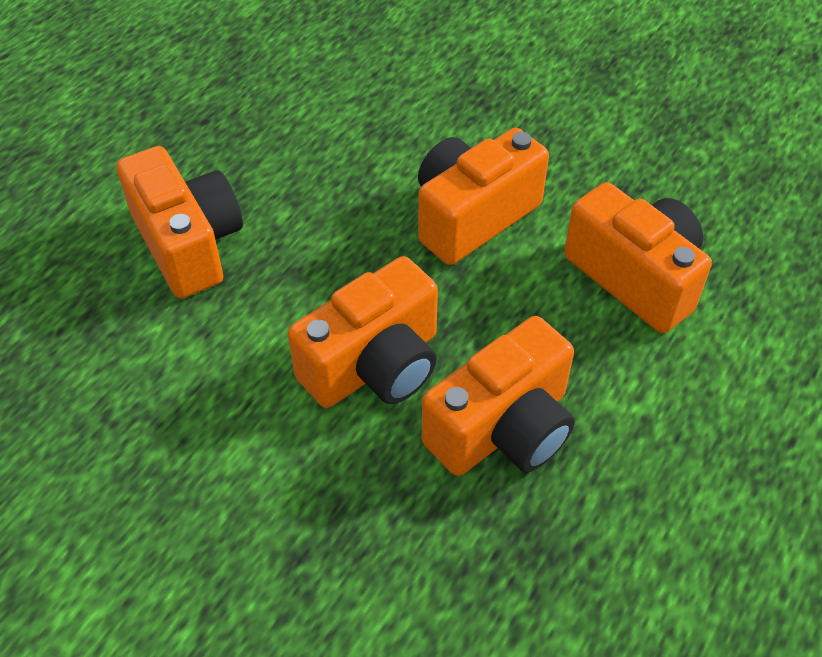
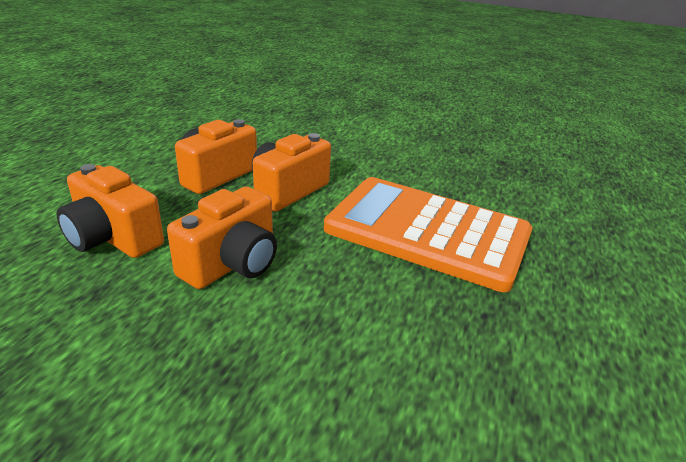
camera: 165 degrees right, 20 degrees down
orange camera [116,146,243,298] -> orange calculator [324,177,532,292]

